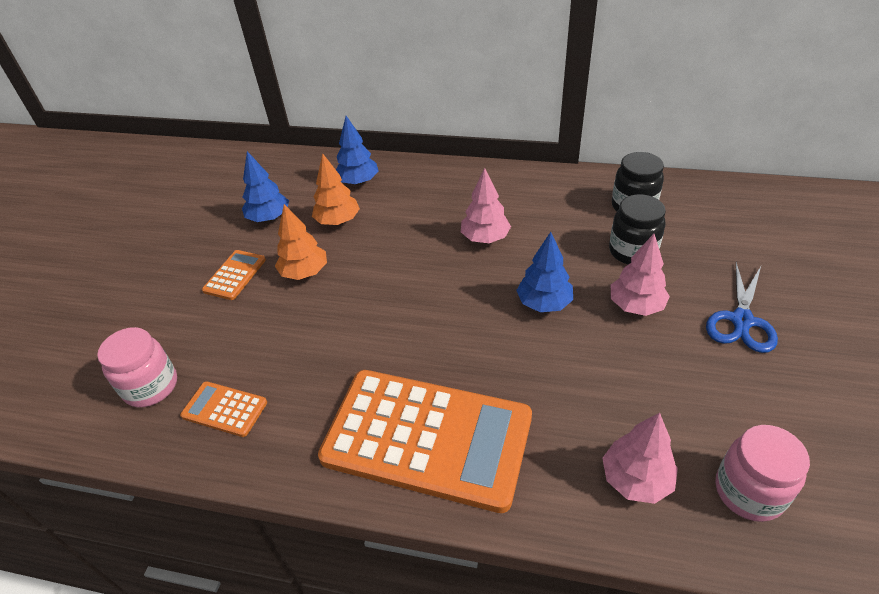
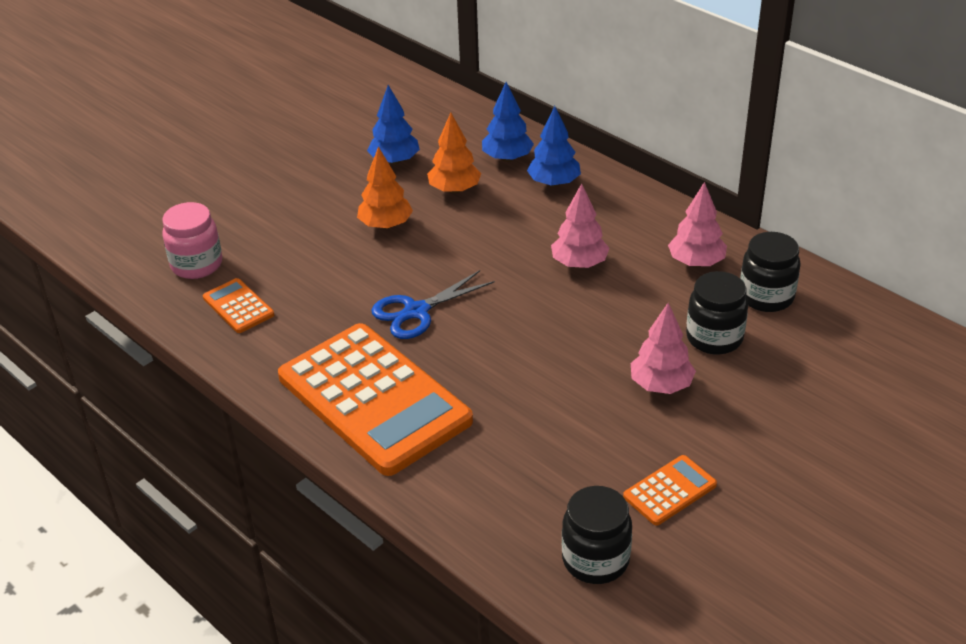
camera: 30 degrees right, 5 degrees down
orange calculator [202,250,266,300] -> orange calculator moved to [623,455,717,526]
blue tree [516,232,573,312] -> blue tree moved to [527,106,581,187]
pink tree [602,413,678,504] -> pink tree moved to [668,182,727,267]
blue scissors [706,262,778,353] -> blue scissors moved to [371,270,495,339]
pink jar [716,425,810,522] -> black jar [562,486,632,584]

